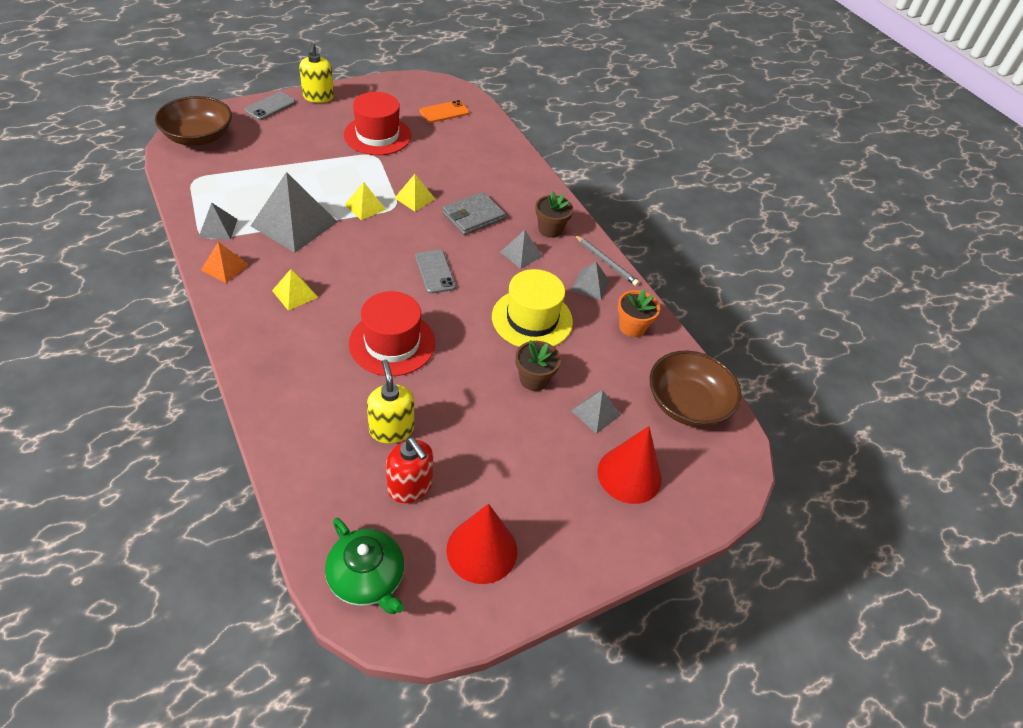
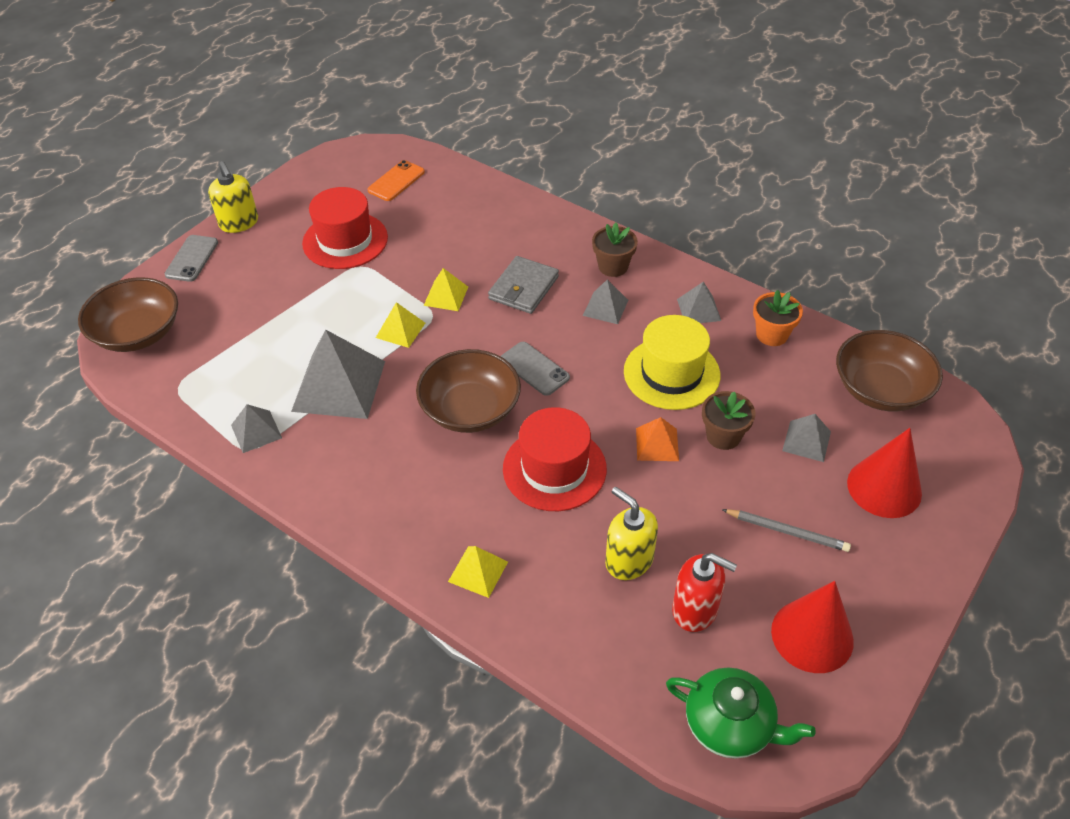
camera: 20 degrees left, 0 degrees up
orange pyramid [201,242,249,283] -> orange pyramid moved to [636,417,679,461]
yellow pyramid [272,269,318,311] -> yellow pyramid moved to [448,546,508,598]
grey pencil [574,235,639,286] -> grey pencil moved to [722,509,851,552]
none -> brown bowl [416,349,521,433]

